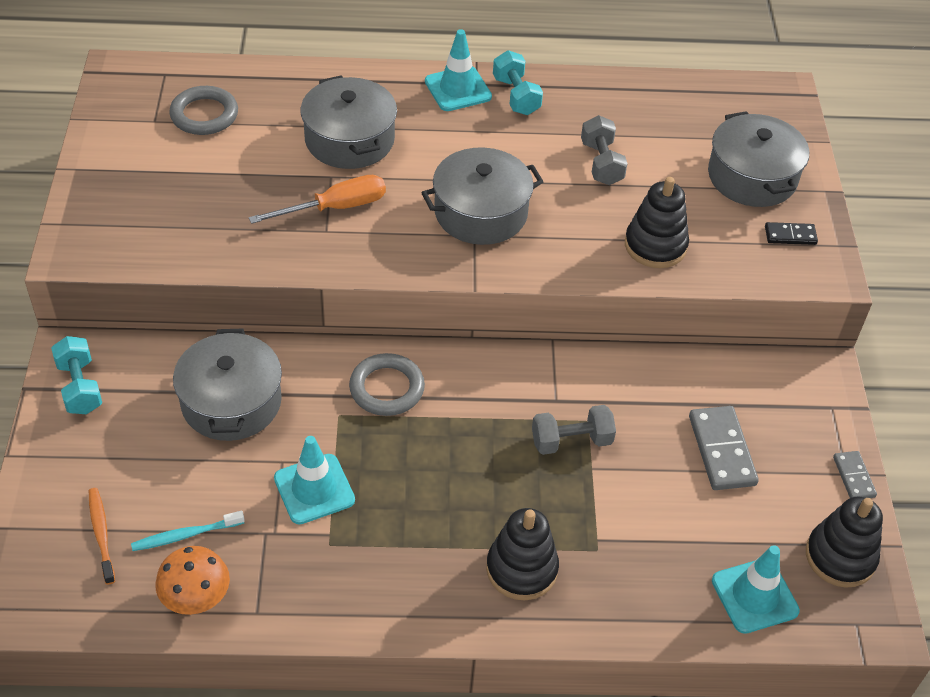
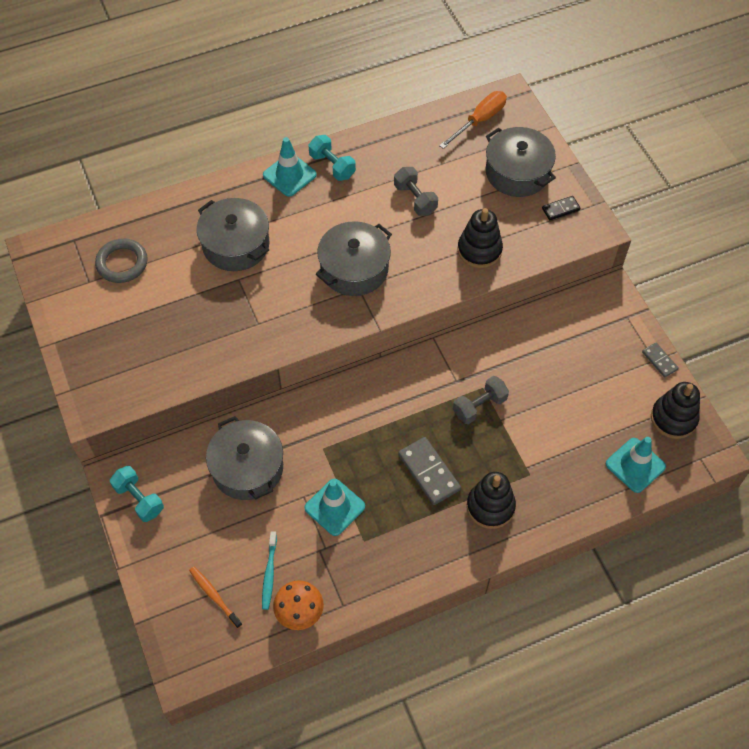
camera: 20 degrees left, 10 degrees up
turquoise toothbrush [131,511,245,551] -> turquoise toothbrush turned 45 degrees counterclockwise [262,531,277,610]
orange screwdriver [249,175,386,224] -> orange screwdriver moved to [439,91,507,149]
grey ring [349,353,425,416] -> none
grey domino [689,406,759,490] -> grey domino moved to [398,437,461,505]

